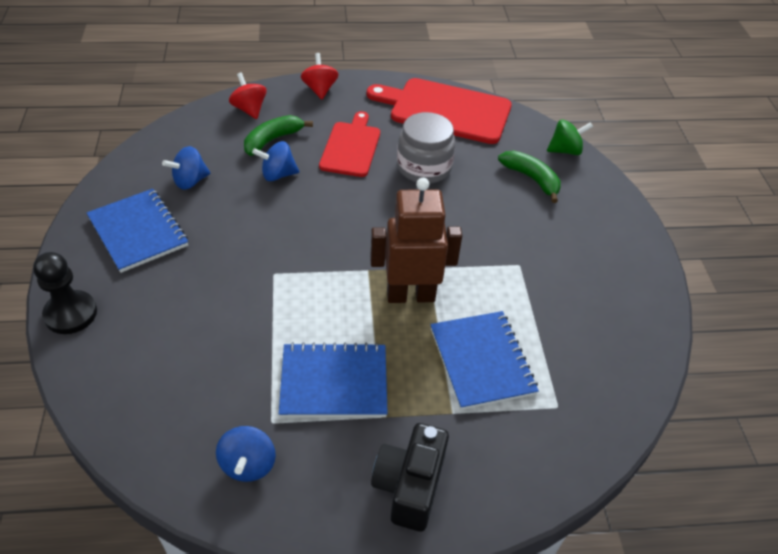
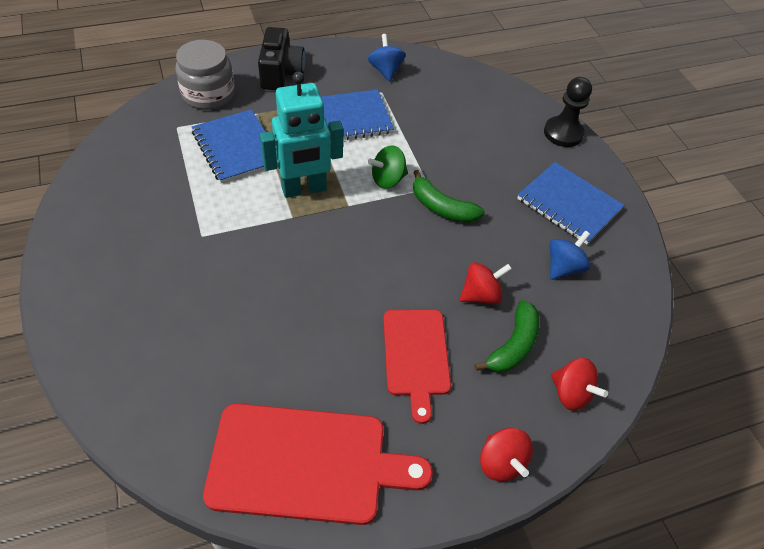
camera: 165 degrees right, 5 degrees up
blue spinning top [252,141,299,181] -> red spinning top [460,262,512,304]
brown robot [370,178,462,303] -> turquoise robot [260,72,343,198]
grey jar [397,112,456,184] -> grey jar moved to [175,40,235,110]
green banana [498,150,561,203] -> green banana moved to [413,170,485,223]
green spinning top [547,120,593,155] -> green spinning top moved to [368,145,408,189]

